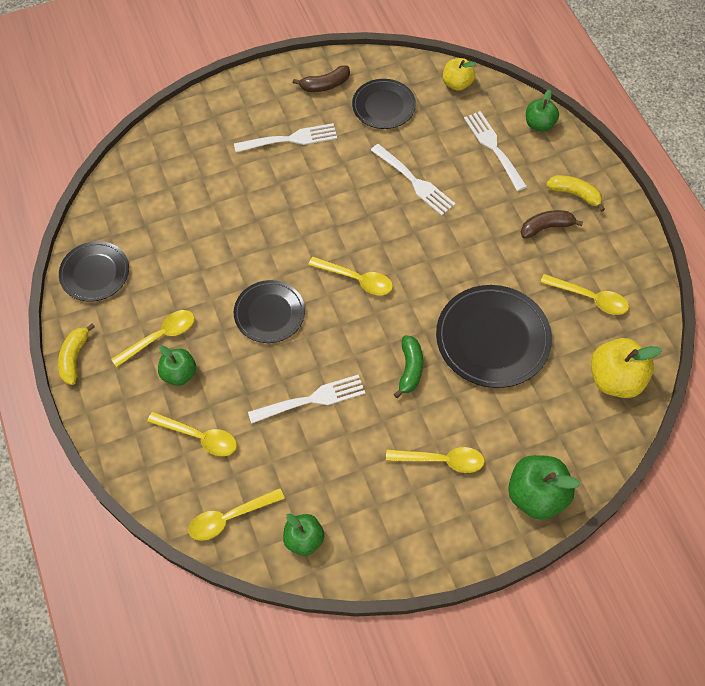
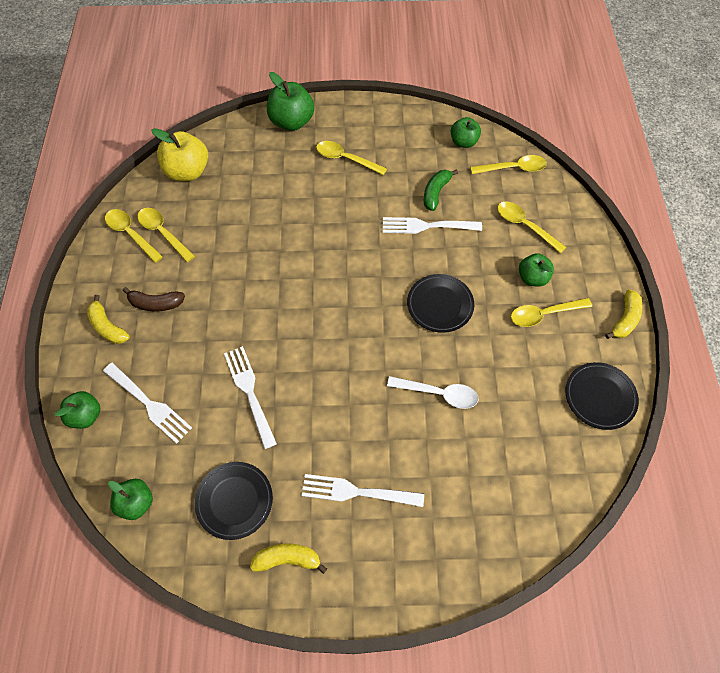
camera: 160 degrees left, 0 degrees up
brown banana [293,65,350,92] -> yellow banana [250,544,327,574]
yellow spoon [308,257,393,295] -> yellow spoon moved to [105,209,163,263]
green banana [394,335,423,398] -> green banana moved to [424,169,458,211]
black plate [436,285,552,388] -> none
yellow apple [443,58,477,91] -> green apple [108,479,153,520]
white fork [464,111,527,191] -> white fork turned 45 degrees counterclockwise [103,363,192,443]
none -> white spoon [387,376,478,409]

